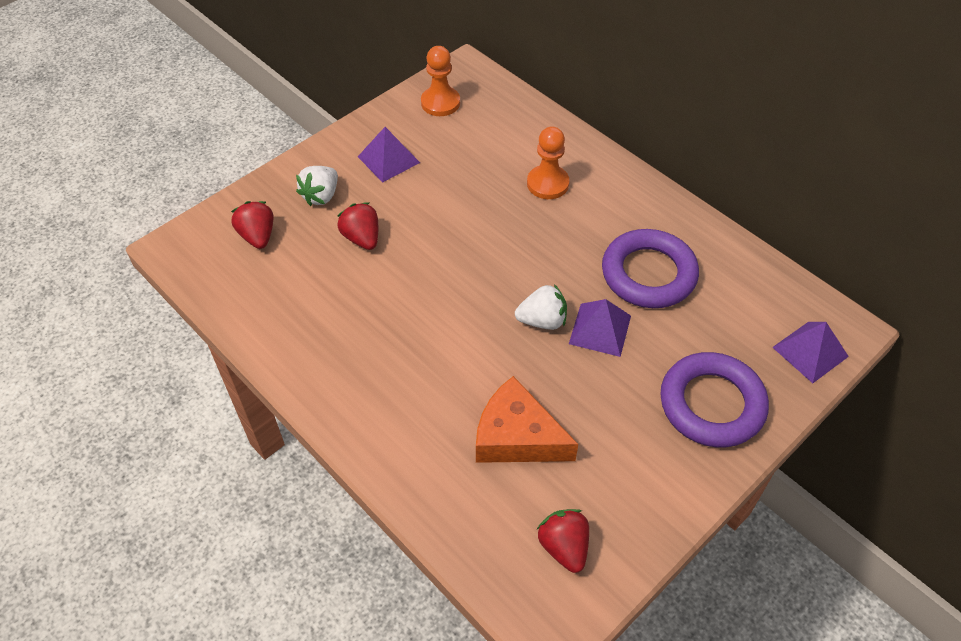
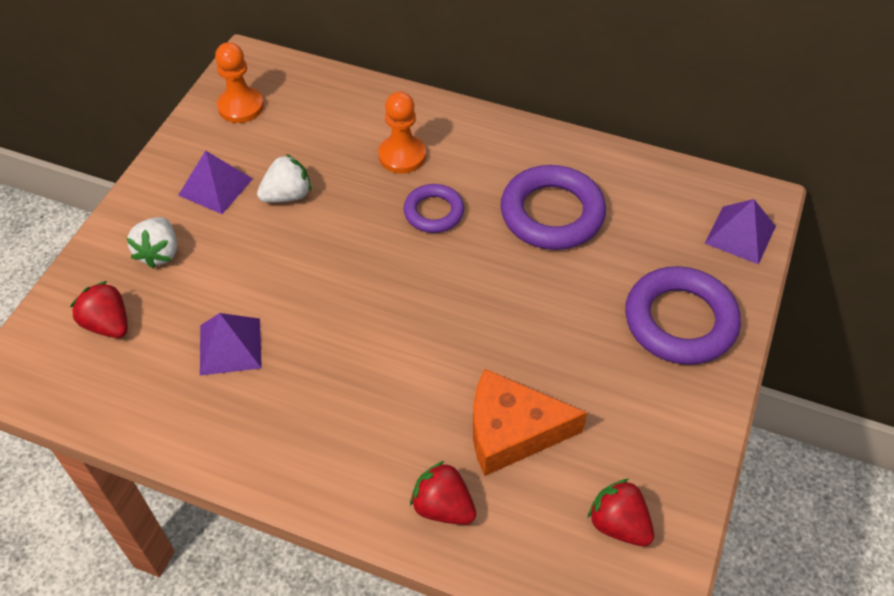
camera: 25 degrees left, 0 degrees up
red strawberry [337,202,378,250] -> red strawberry moved to [410,461,476,525]
white strawberry [515,284,567,330] -> white strawberry moved to [257,154,311,203]
purple pyramid [569,299,631,357] -> purple pyramid moved to [200,313,262,376]
none -> purple ring [404,184,464,233]

